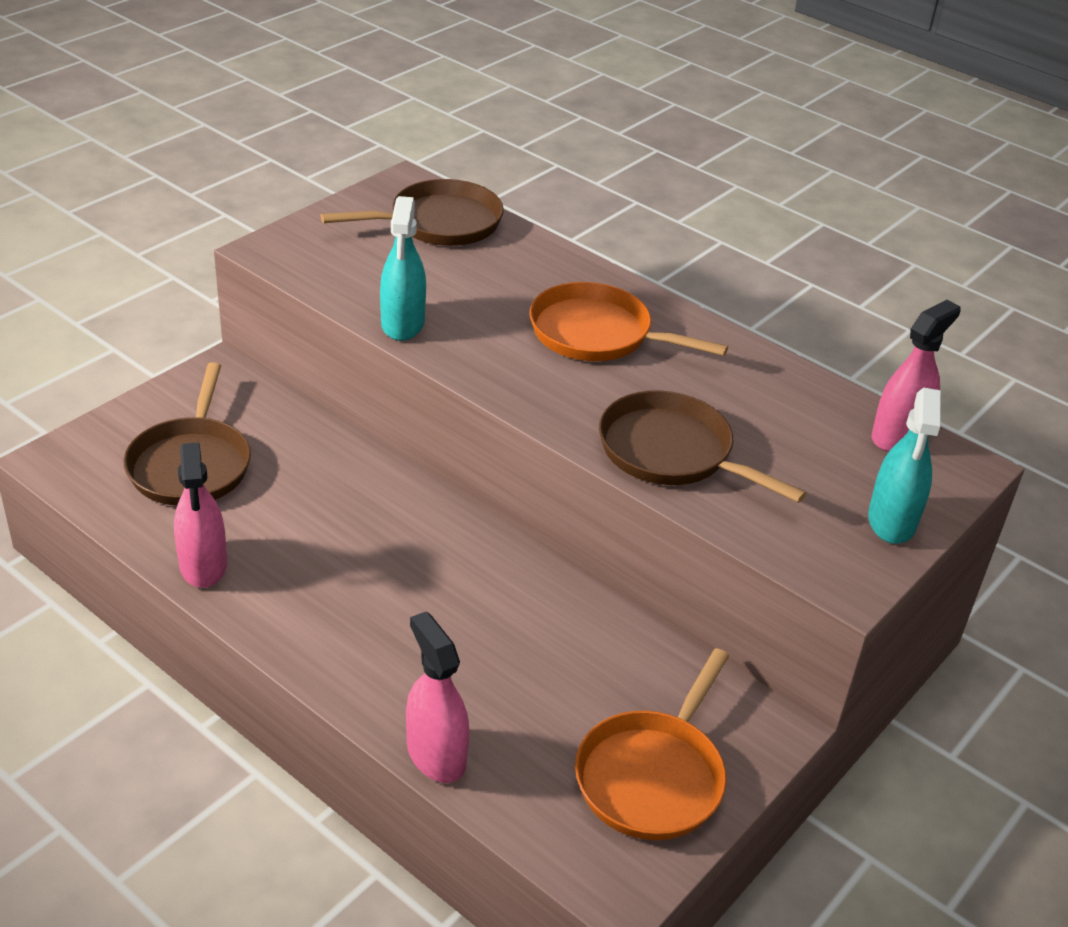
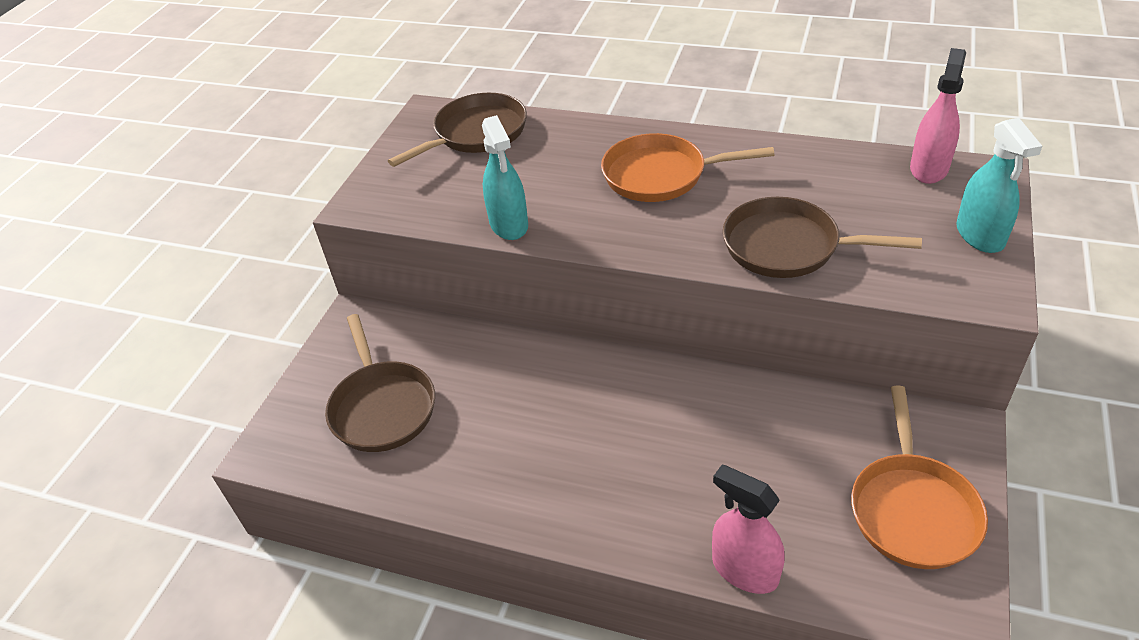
camera: 15 degrees left, 5 degrees up
pink spray bottle [174,442,227,588] -> none

